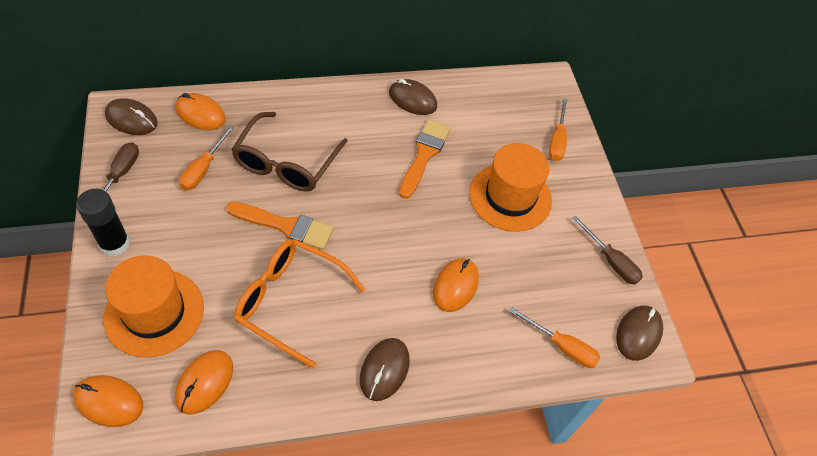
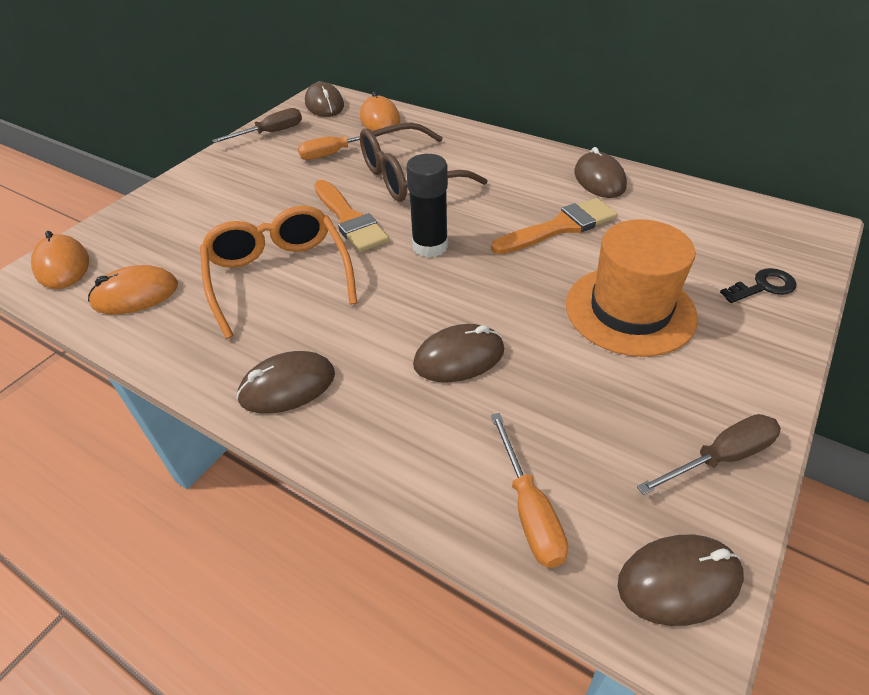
camera: 50 degrees right, 10 degrees down
black glue stick [76,189,130,256] -> black glue stick moved to [406,154,448,258]
orange hat [103,255,204,358] -> none
orange mouse [433,258,479,312] -> brown mouse [413,324,504,382]
orange screwdriver [549,98,568,161] -> black key [720,268,796,303]
brown screwdriver [572,216,643,285] -> brown screwdriver turned 120 degrees counterclockwise [637,414,781,495]

